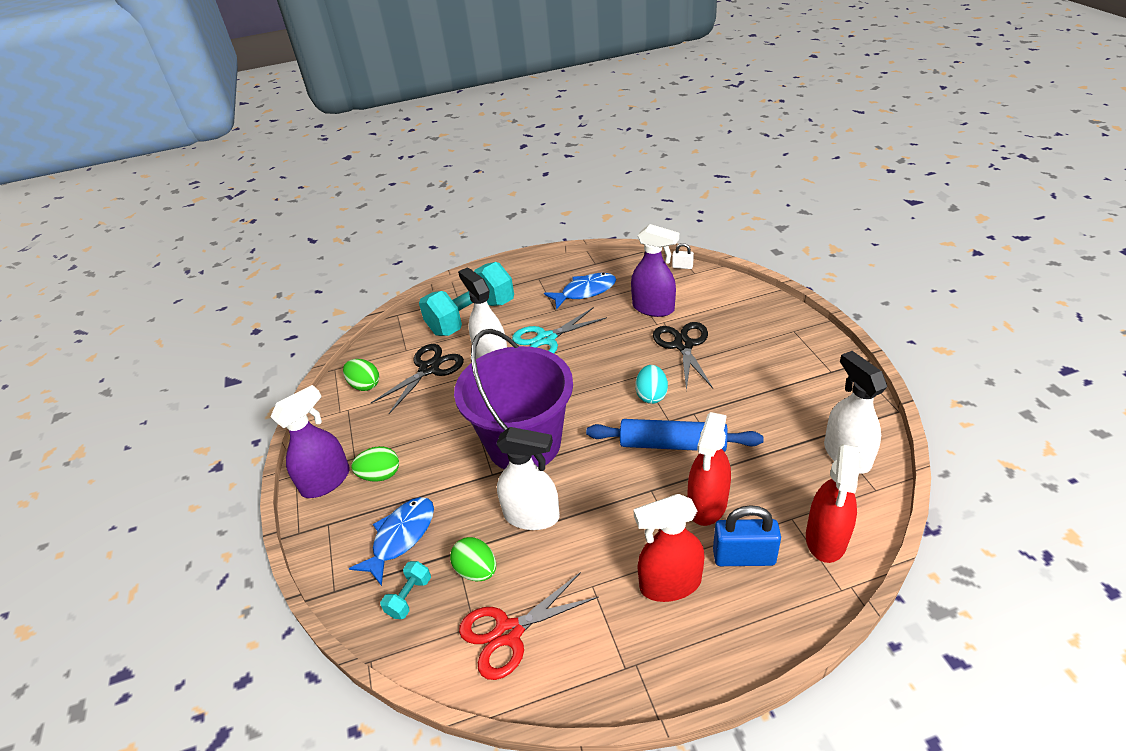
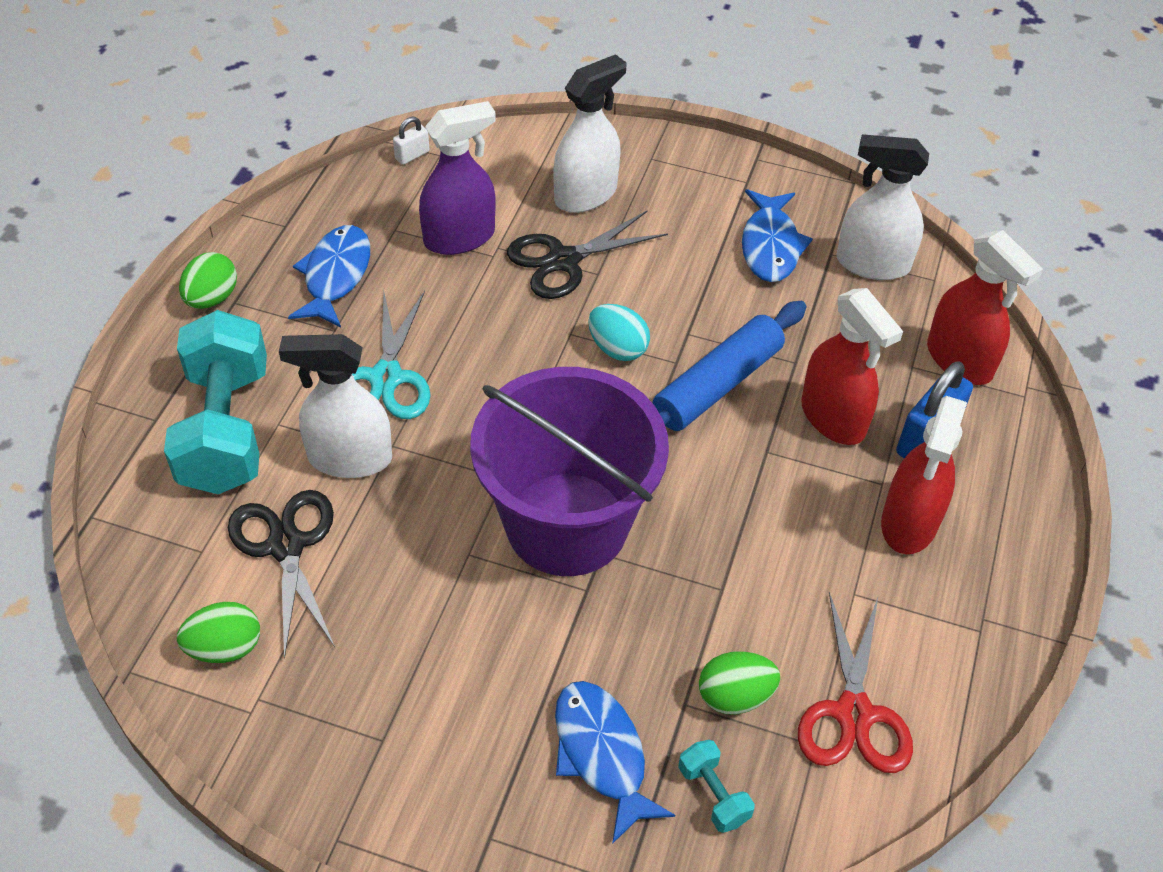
camera: 60 degrees left, 10 degrees up
purple spray bottle [271,385,350,498] -> none
green egg [351,446,399,482] -> green egg moved to [179,252,237,309]
white spray bottle [496,427,560,530] -> white spray bottle moved to [553,54,627,213]
black scissors [653,322,713,391] -> black scissors turned 60 degrees counterclockwise [507,211,668,299]
none -> blue fish [742,189,813,282]

